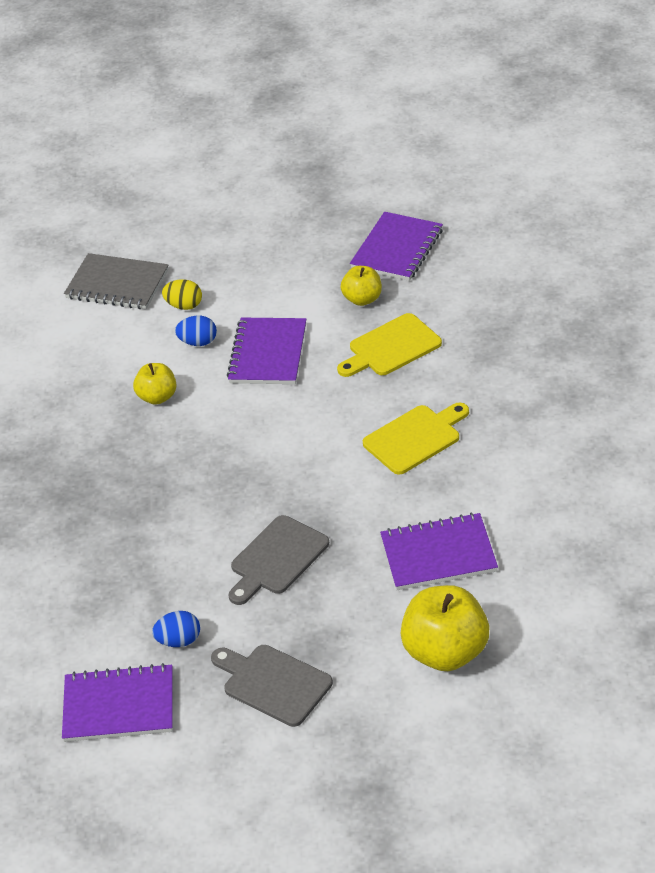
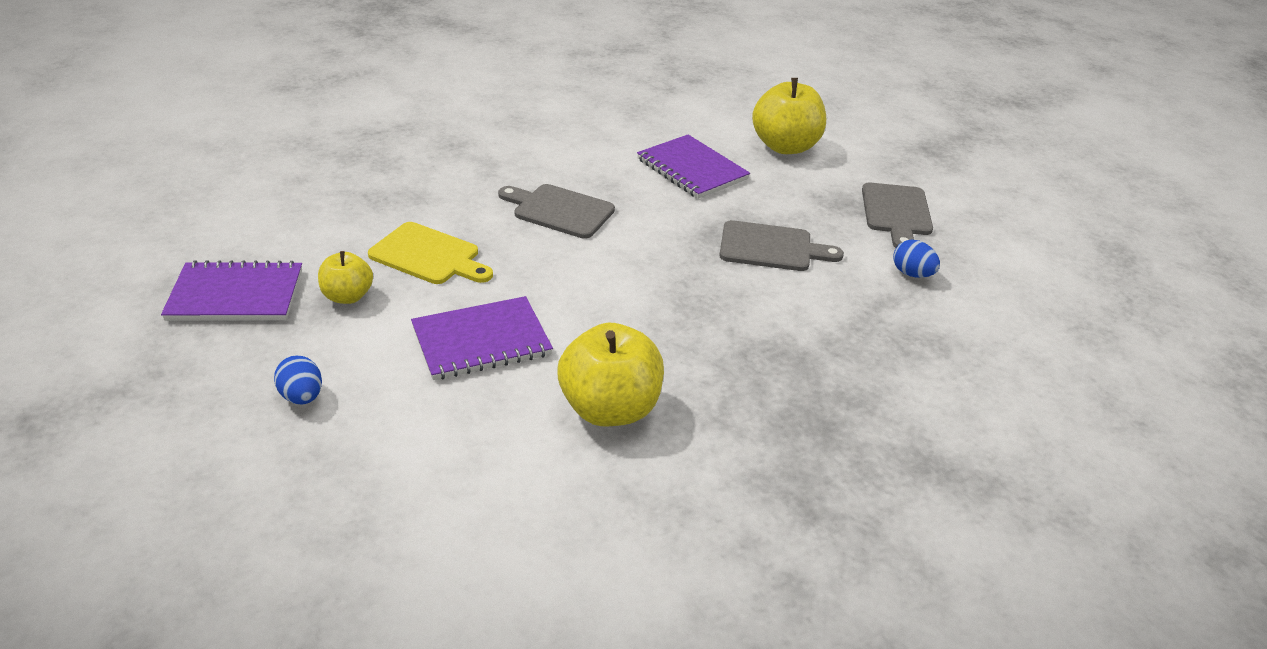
camera: 125 degrees left, 5 degrees down
purple notebook [62,663,173,742] -> none
grey notebook [64,253,169,309] -> none
yellow apple [133,363,177,405] -> yellow apple [558,323,664,426], size x1.77
yellow egg [162,279,202,310] -> none
blue egg [175,316,217,346] -> blue egg moved to [274,355,322,404]
yellow cutting board [363,403,469,475] -> grey cutting board [498,184,615,239]

